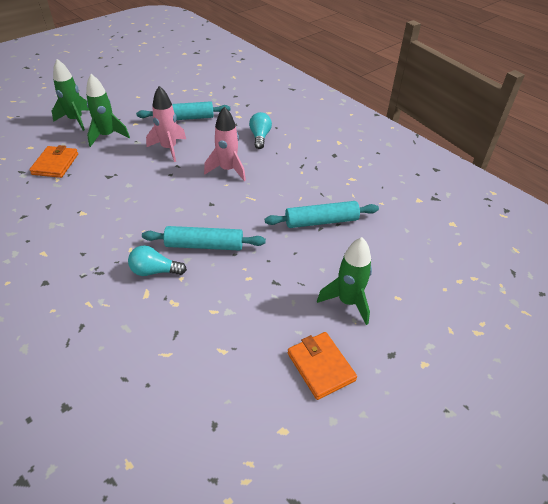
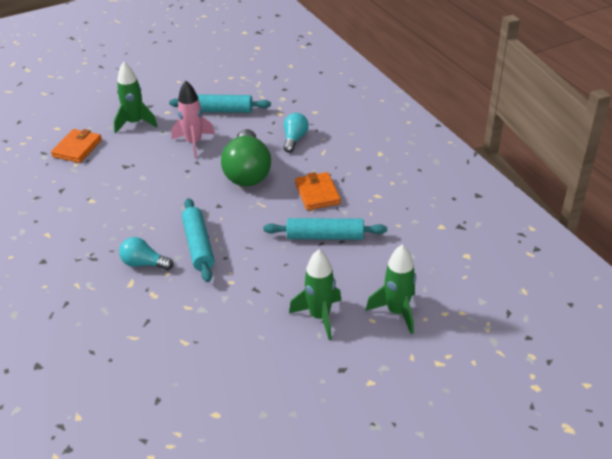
camera: 15 degrees right, 5 degrees down
green rocket [52,59,89,131] -> green rocket moved to [366,244,416,334]
turquoise rolling pin [142,226,266,251] -> turquoise rolling pin turned 60 degrees clockwise [182,198,215,282]
pink rocket [204,106,246,181] -> green light bulb [221,129,271,186]
orange wallet [288,332,357,400] -> orange wallet moved to [295,172,341,210]

